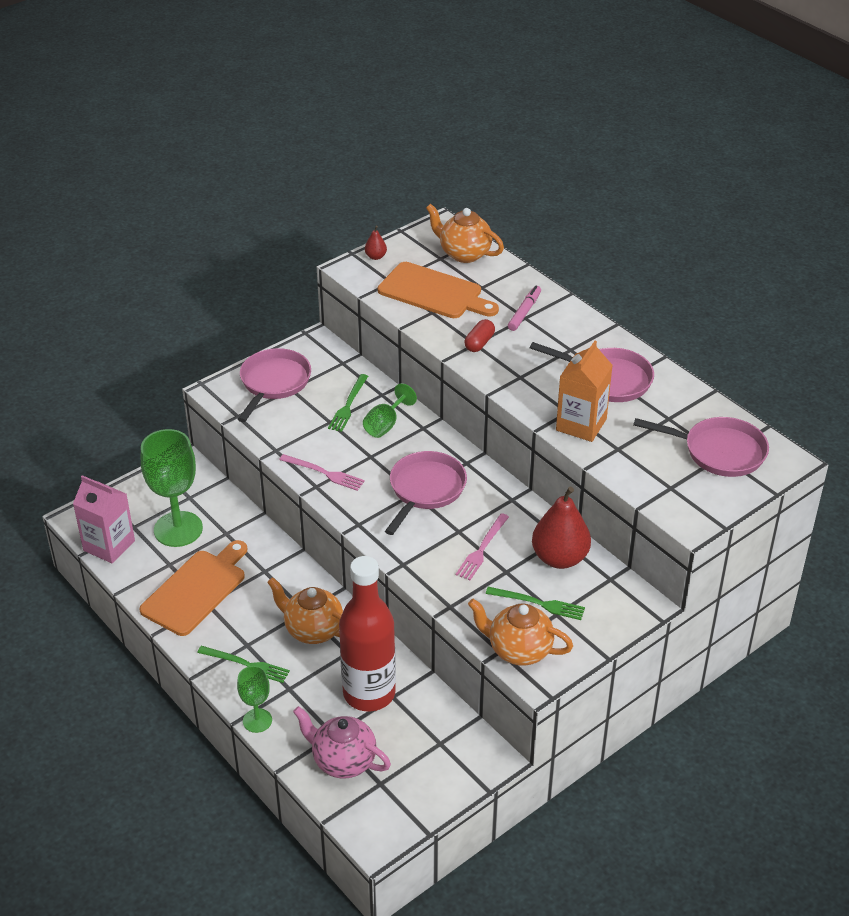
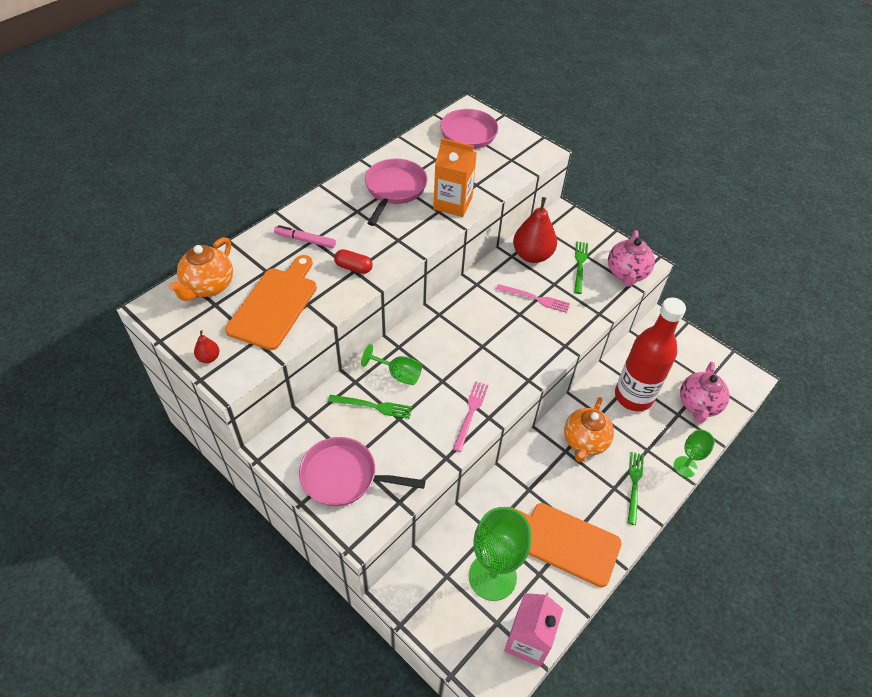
camera: 100 degrees left, 10 degrees up
pink pan [385,451,467,535] -> none
orange teapot [468,599,573,666] -> pink teapot [608,230,655,287]

